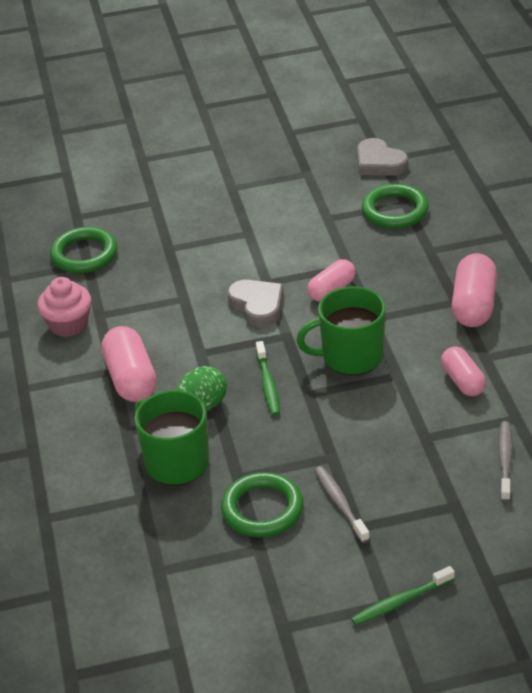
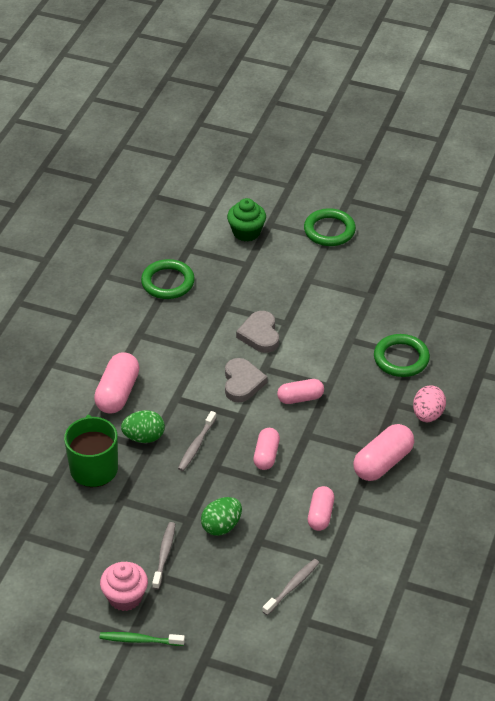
camera: 30 degrees right, 5 degrees up
pink cupcake [37,277,91,337] -> pink cupcake moved to [100,562,148,611]
green ring [221,472,303,537] -> green ring moved to [304,208,356,246]
green toothbrush [256,341,280,416] -> grey toothbrush [178,411,216,471]
green mug [296,286,386,375] -> pink capsule [253,428,280,470]
grey heart [357,138,408,176] -> grey heart moved to [236,311,279,353]
none -> green egg [201,497,242,536]
none -> green cupcake [227,198,266,242]
none -> pink egg [413,385,446,422]

